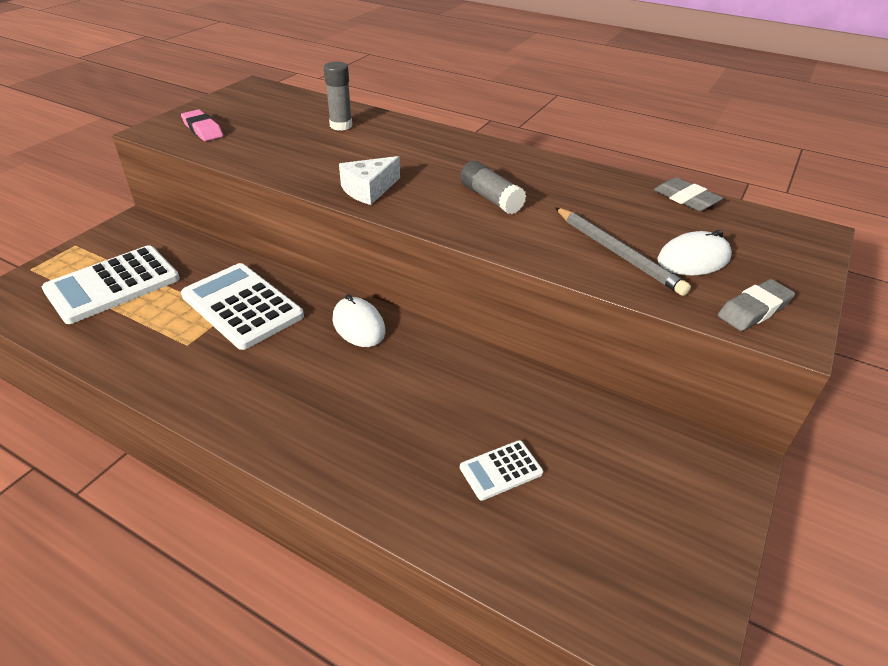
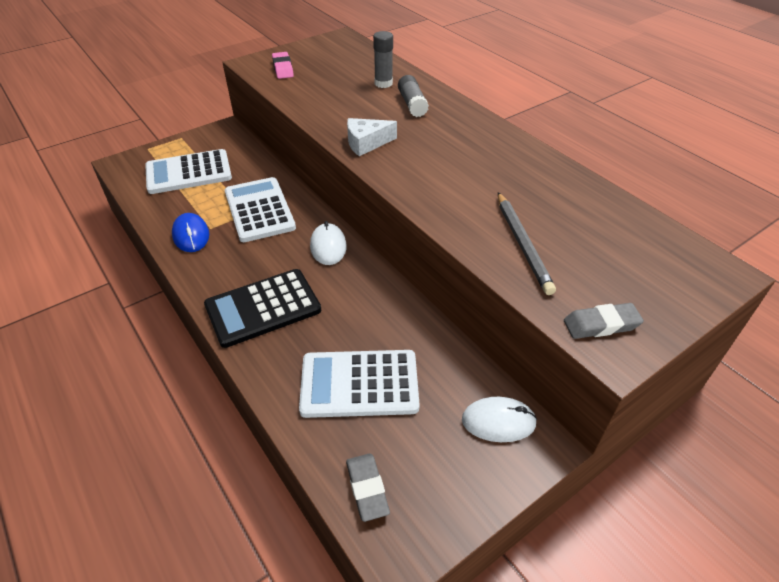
camera: 25 degrees right, 5 degrees up
grey glue stick [460,161,526,214] -> grey glue stick moved to [398,75,429,117]
white calculator [460,440,543,501] -> white calculator [299,350,420,418], size x2.05
grey eraser [654,177,723,211] -> grey eraser moved to [346,454,390,522]
white mouse [657,230,732,276] -> white mouse moved to [462,397,537,442]
none -> blue mouse [172,213,209,252]
none -> black calculator [204,269,321,348]

